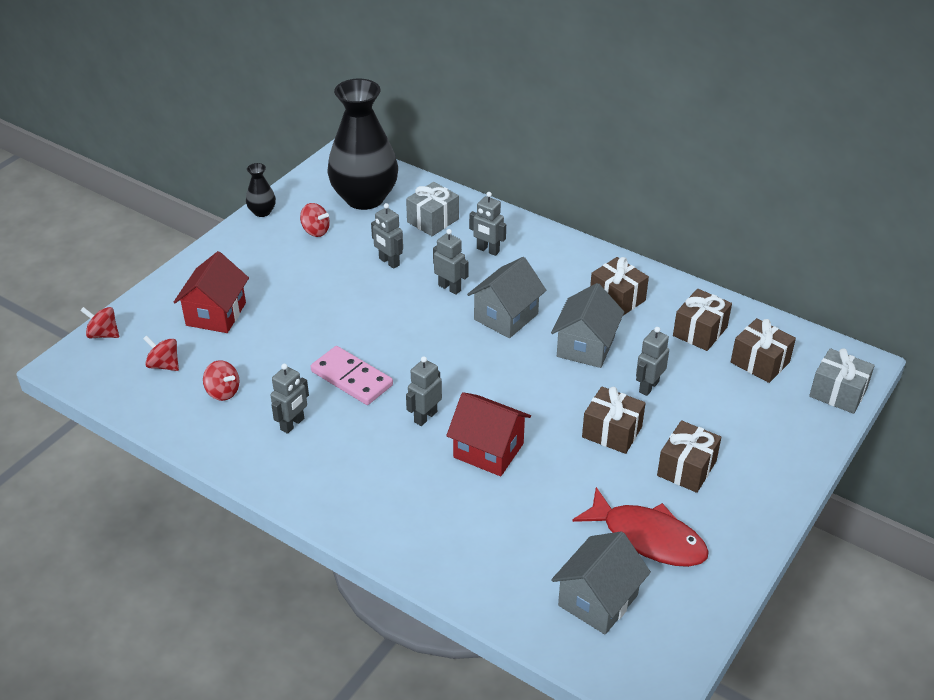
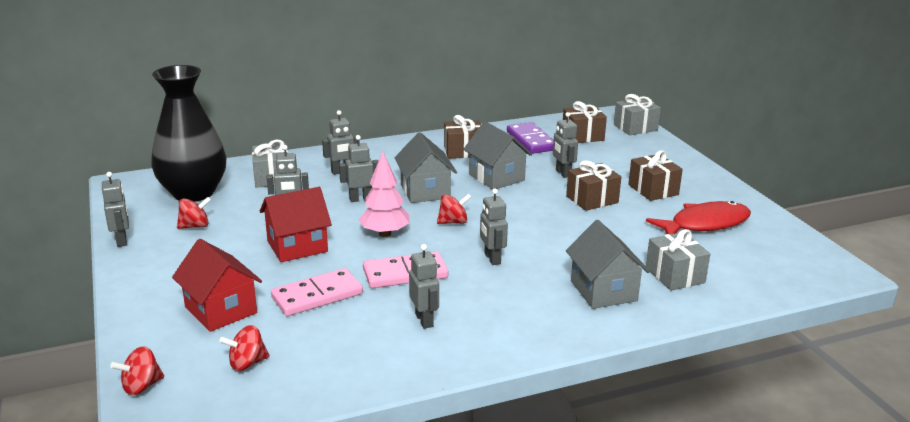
camera: 55 degrees left, 15 degrees down
red spinning top [203,360,240,401] -> red spinning top moved to [437,194,471,224]
black vase [246,163,276,217] -> grey robot [102,172,129,247]
red house [446,392,531,476] -> red house moved to [260,187,332,262]
grey house [551,531,651,635] -> grey house moved to [566,220,650,309]
brown gift [673,289,732,351] -> purple domino [507,122,554,154]
none -> pink domino [271,268,363,316]
none -> pink tree [359,151,409,237]
none -> grey gift [646,229,710,291]

